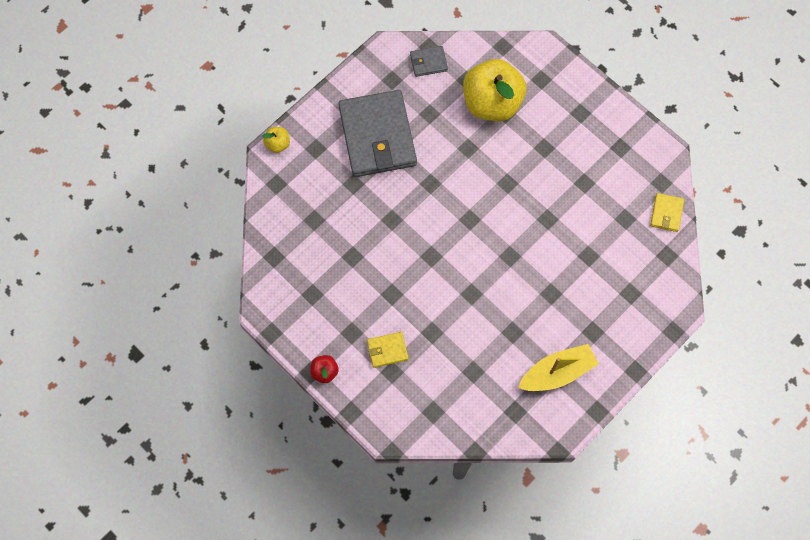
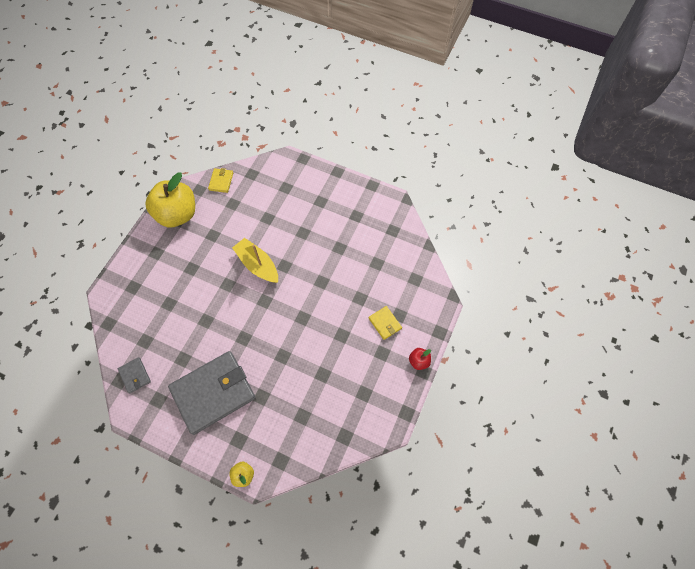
camera: 110 degrees left, 5 degrees down
yellow apple [463,59,526,121] -> yellow apple moved to [145,173,195,228]
yellow boat [518,344,599,391] -> yellow boat moved to [232,238,278,283]
yellow wallet [650,193,684,232] -> yellow wallet turned 75 degrees counterclockwise [208,168,233,193]

